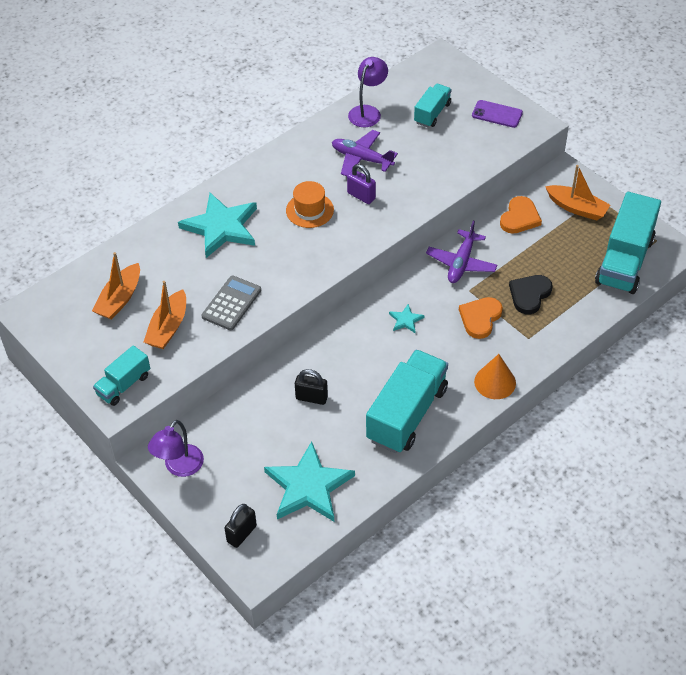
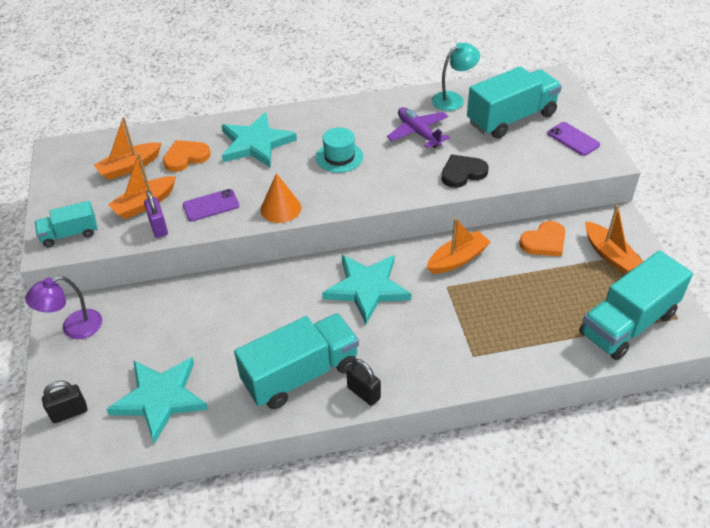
camera: 30 degrees right, 5 degrees down
grey calculator [202,276,261,330] -> purple phone [183,189,239,221]
orange hat [286,181,334,228] -> turquoise hat [316,127,363,173]
black padlock [295,369,328,405] -> black padlock moved to [346,359,381,406]
purple padlock [347,164,376,204] -> purple padlock moved to [144,191,168,238]
purple lamp [348,57,388,127] -> turquoise lamp [432,43,480,111]
turquoise star [389,304,425,333] -> turquoise star [322,255,411,324], size x2.33
turquoise truck [414,84,452,127] -> turquoise truck [467,66,562,139], size x1.85
purple plane [426,221,498,283] -> orange boat [427,218,491,274]
orange heart [459,297,503,339] -> orange heart moved to [163,140,211,172]
orange cone [474,354,516,399] -> orange cone moved to [260,173,301,223]
black heart [509,275,553,314] -> black heart moved to [442,154,489,188]

